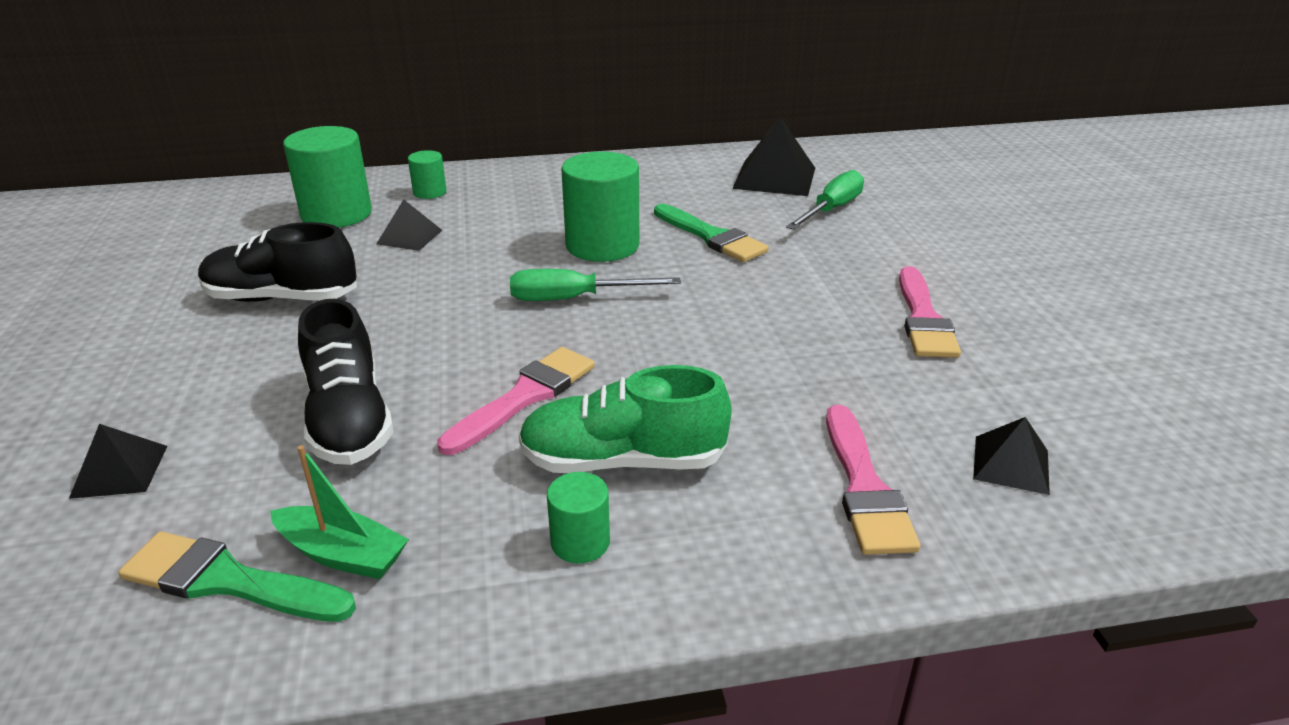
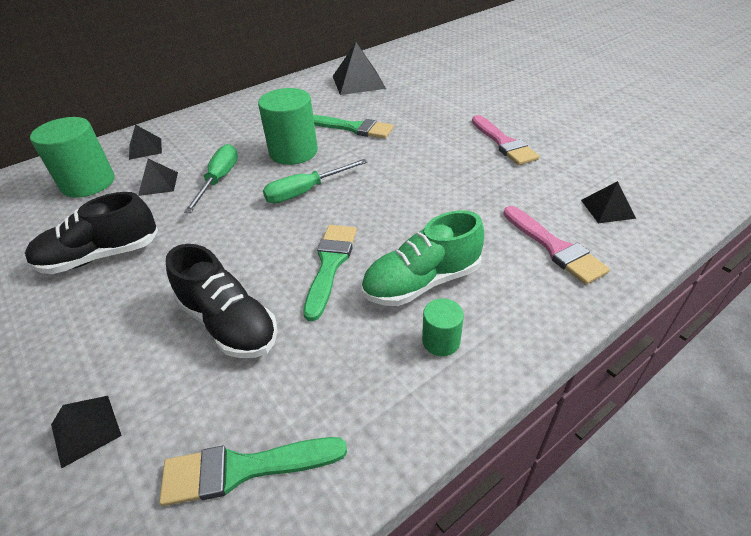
camera: 25 degrees left, 10 degrees up
green boat [270,445,409,579] -> none
green cylinder [408,150,447,199] -> black pyramid [129,124,162,160]
pink brush [437,347,595,455] -> green brush [303,225,357,321]
green screwdriver [786,170,864,230] -> green screwdriver moved to [184,144,238,213]

